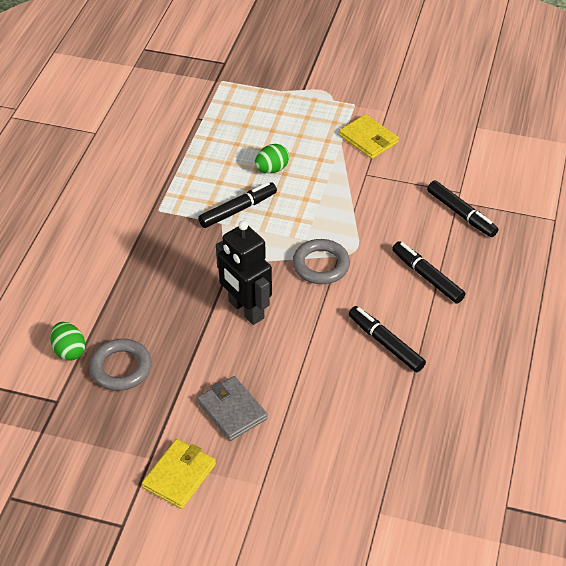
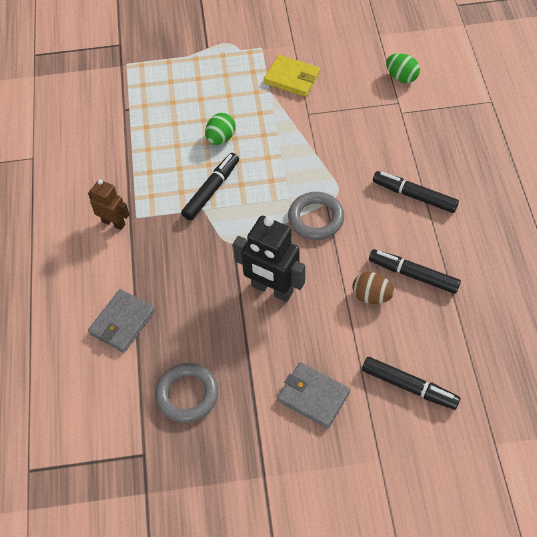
camera: 20 degrees left, 10 degrees up
green egg [50,322,85,361] -> green egg moved to [386,53,420,83]
yellow wallet [142,439,216,509] -> none
black marker [427,181,498,237] -> black marker moved to [362,357,460,410]
none -> brown robot [88,179,130,230]
none -> grey wallet [88,289,156,353]
none -> brown egg [352,272,395,304]

